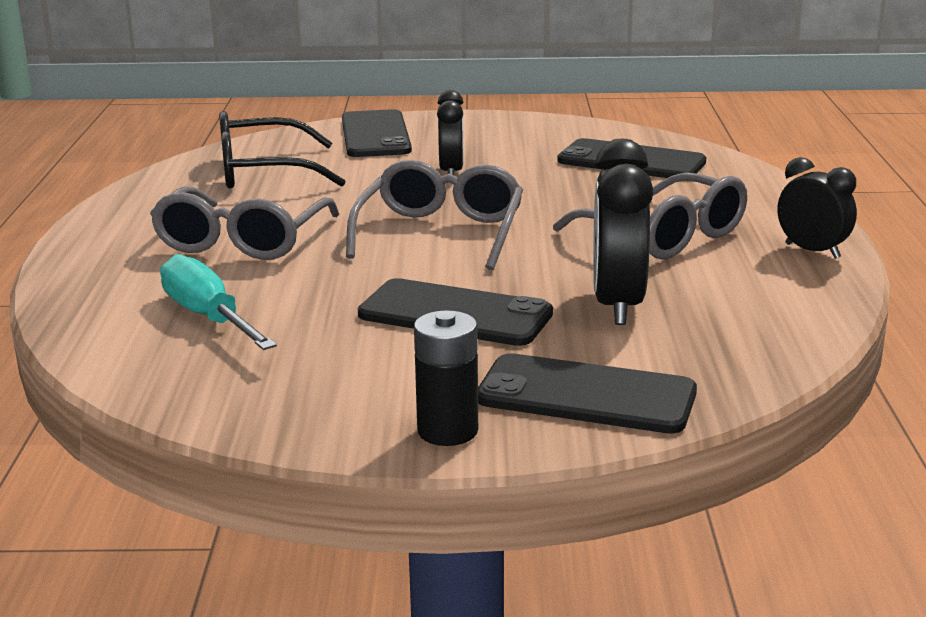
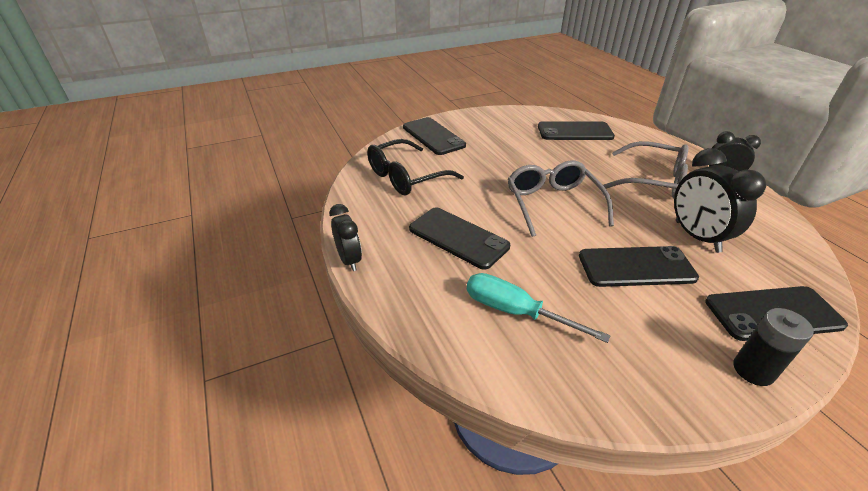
camera: 25 degrees left, 15 degrees up
grey glasses [150,186,339,260] -> black phone [409,208,510,270]
black clock [437,90,464,175] -> black clock moved to [329,204,362,271]

